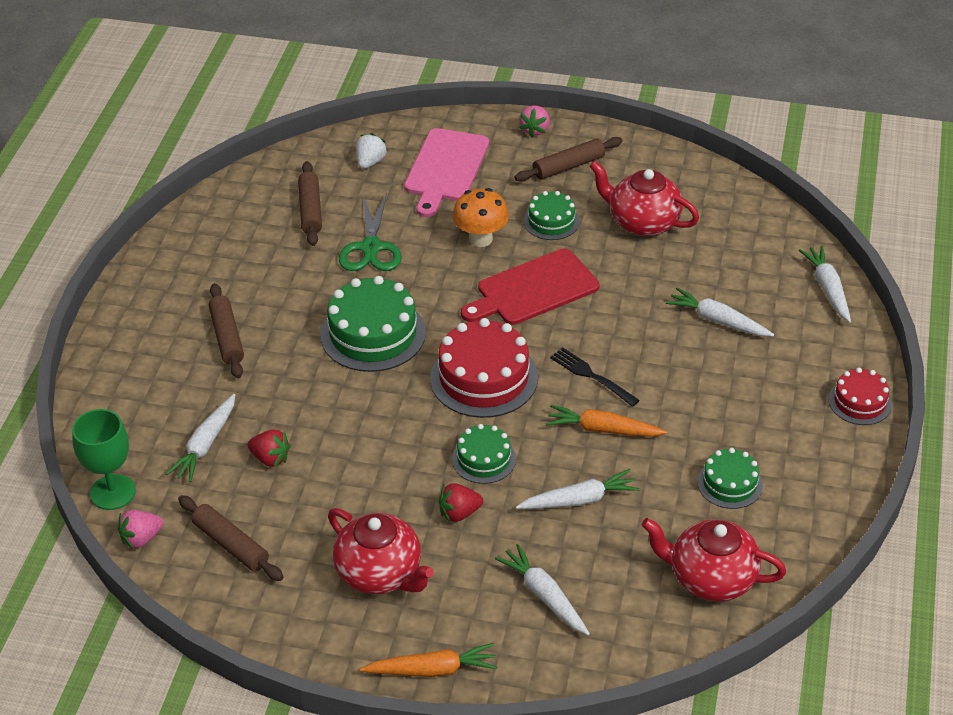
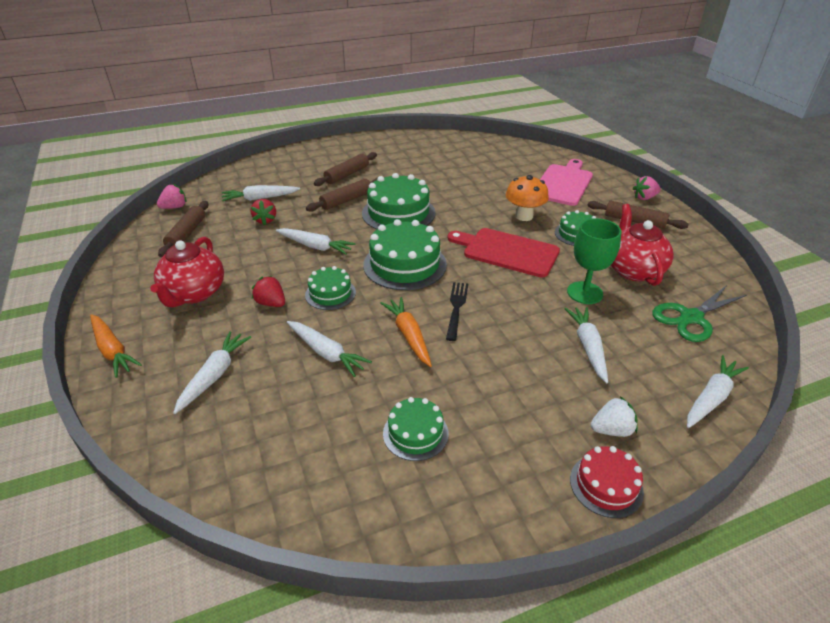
camera: 55 degrees right, 5 degrees down
green goblet [72,409,136,510] -> green goblet moved to [567,218,621,304]
pink strawberry [118,510,164,549] -> pink strawberry turned 120 degrees clockwise [157,184,186,209]
brown rolling pin [298,161,322,246] -> brown rolling pin moved to [306,178,377,212]
green scissors [339,193,402,271] -> green scissors moved to [652,285,748,342]
white strawberry [356,133,388,169] -> white strawberry moved to [591,396,638,437]
pink cutting board [404,128,489,217] -> pink cutting board turned 135 degrees clockwise [540,159,593,206]
red cake [430,318,538,418] -> green cake [363,219,447,290]
red teapot [642,518,786,601] -> none
none -> white carrot [276,228,355,255]

